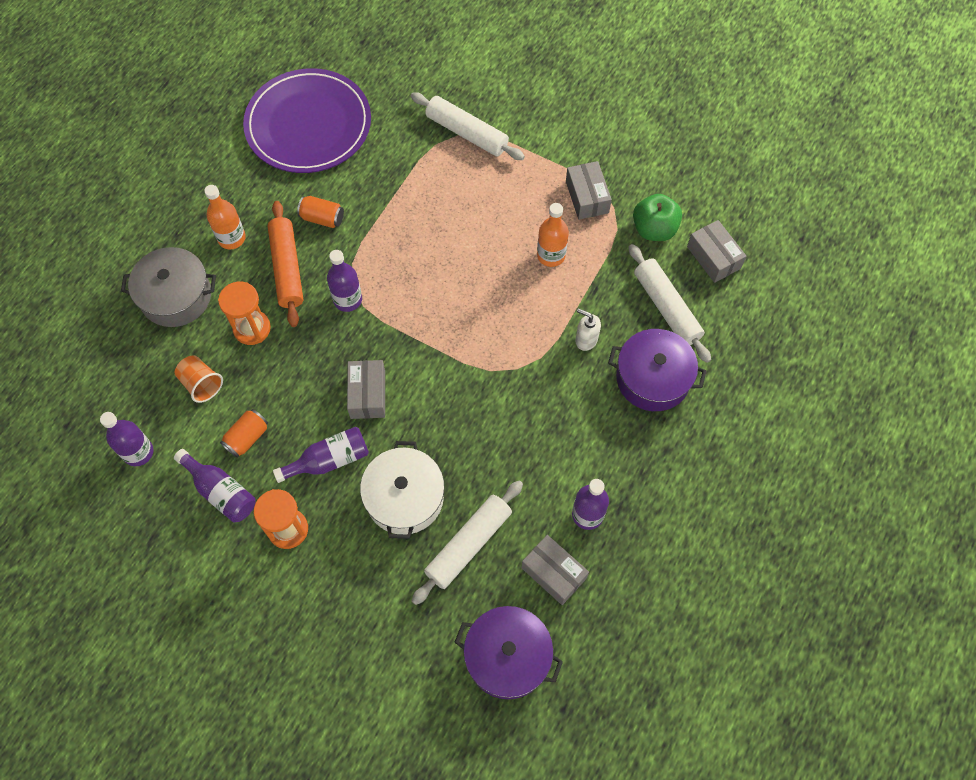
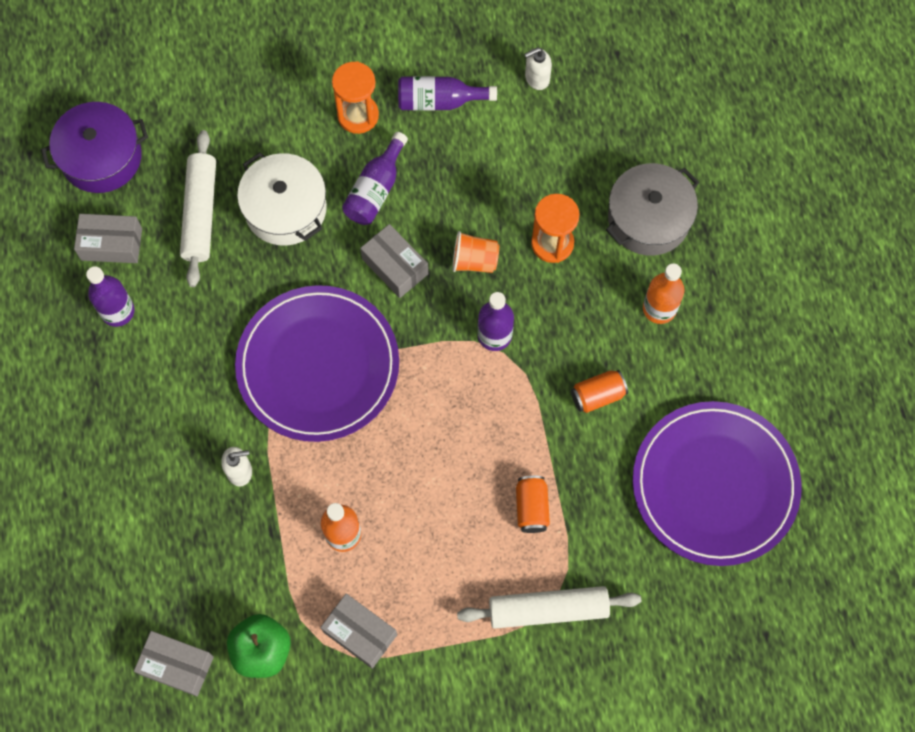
camera: 140 degrees right, 5 degrees up
purple bottle [100,412,154,466] -> white soap dispenser [524,47,552,90]
orange cup [175,355,223,403] -> orange cup moved to [452,231,499,273]
orange can [220,409,268,458] -> orange can moved to [516,476,550,533]
orange rolling pin [267,201,303,327] -> none
purple pot [608,329,706,411] -> none
white rolling pin [629,244,711,363] -> none
none -> purple plate [235,285,399,442]

